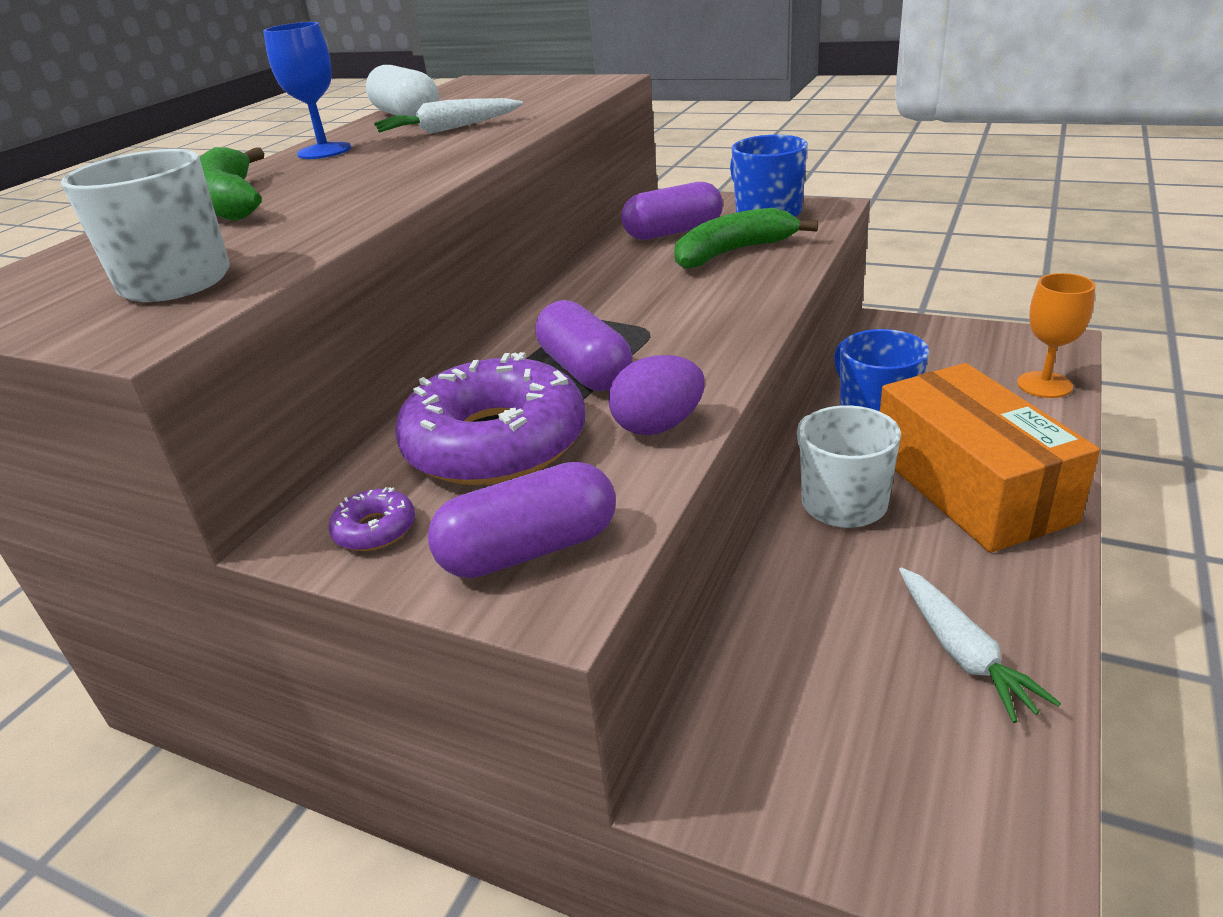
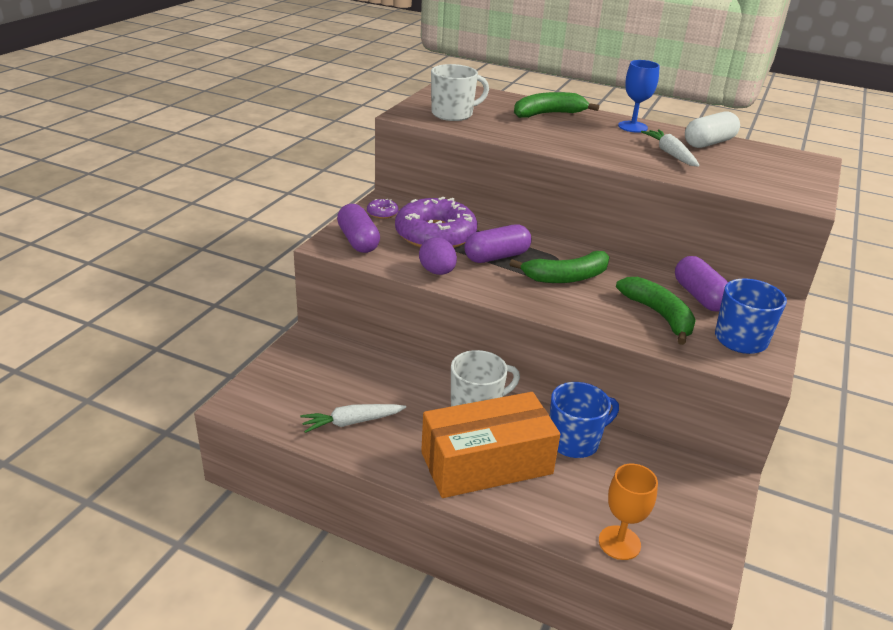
camera: 85 degrees right, 0 degrees up
none -> green banana [510,251,609,283]

